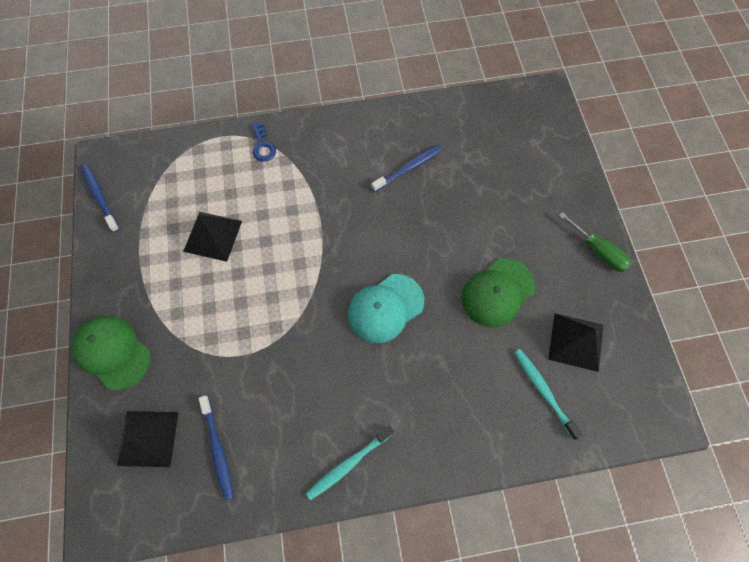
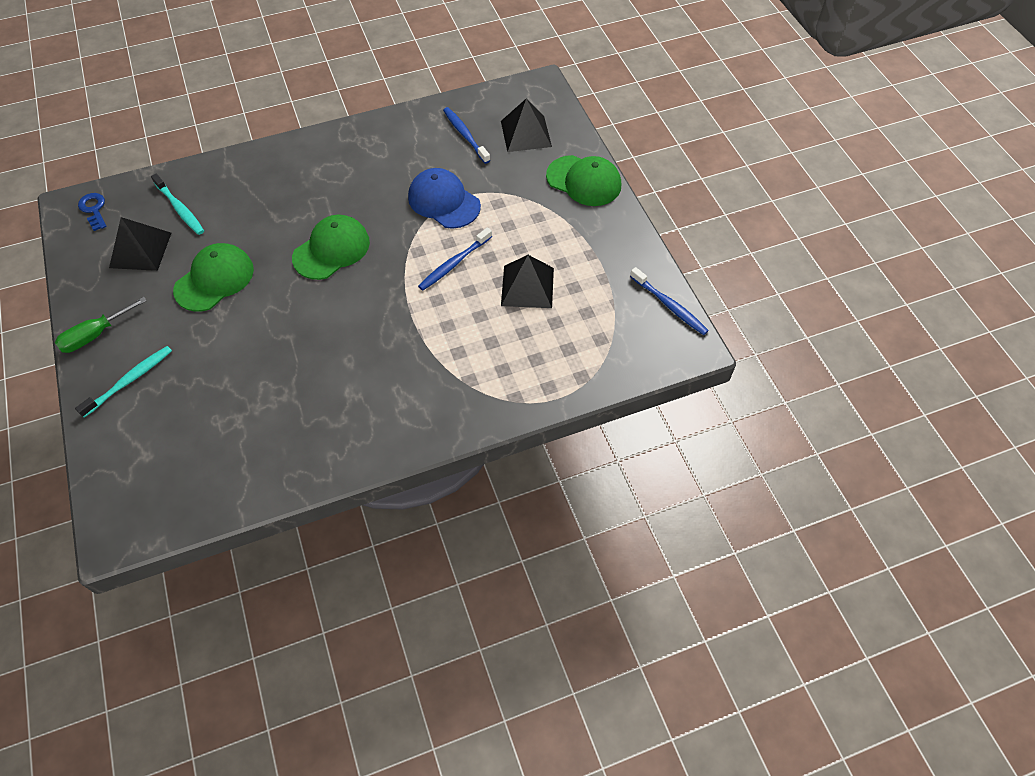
camera: 170 degrees right, 10 degrees down
blue key [252,122,276,162] -> blue key moved to [78,193,106,231]
turquoise toothbrush [306,426,394,500] -> turquoise toothbrush moved to [75,346,172,417]
turquoise cap [348,274,424,343] -> green cap [292,215,370,280]
blue toothbrush [371,145,443,192] -> blue toothbrush moved to [418,227,492,291]
green screwdriver [559,212,631,272] -> green screwdriver turned 75 degrees counterclockwise [55,297,147,353]
none -> blue cap [408,168,481,229]

